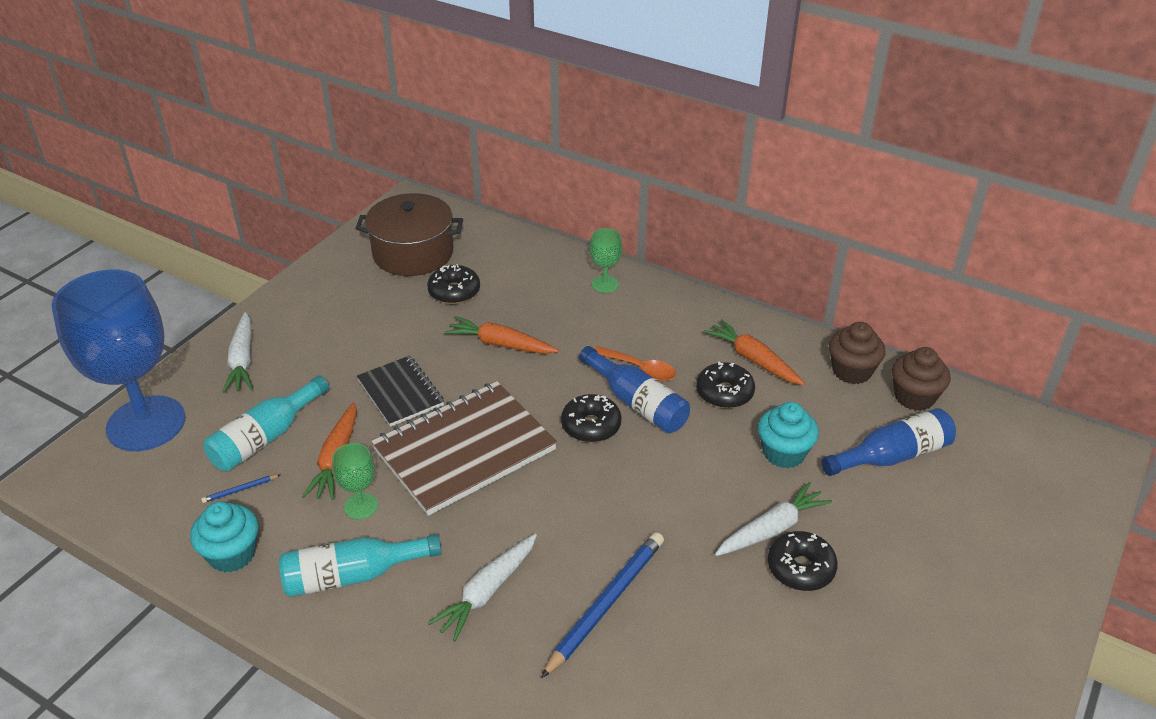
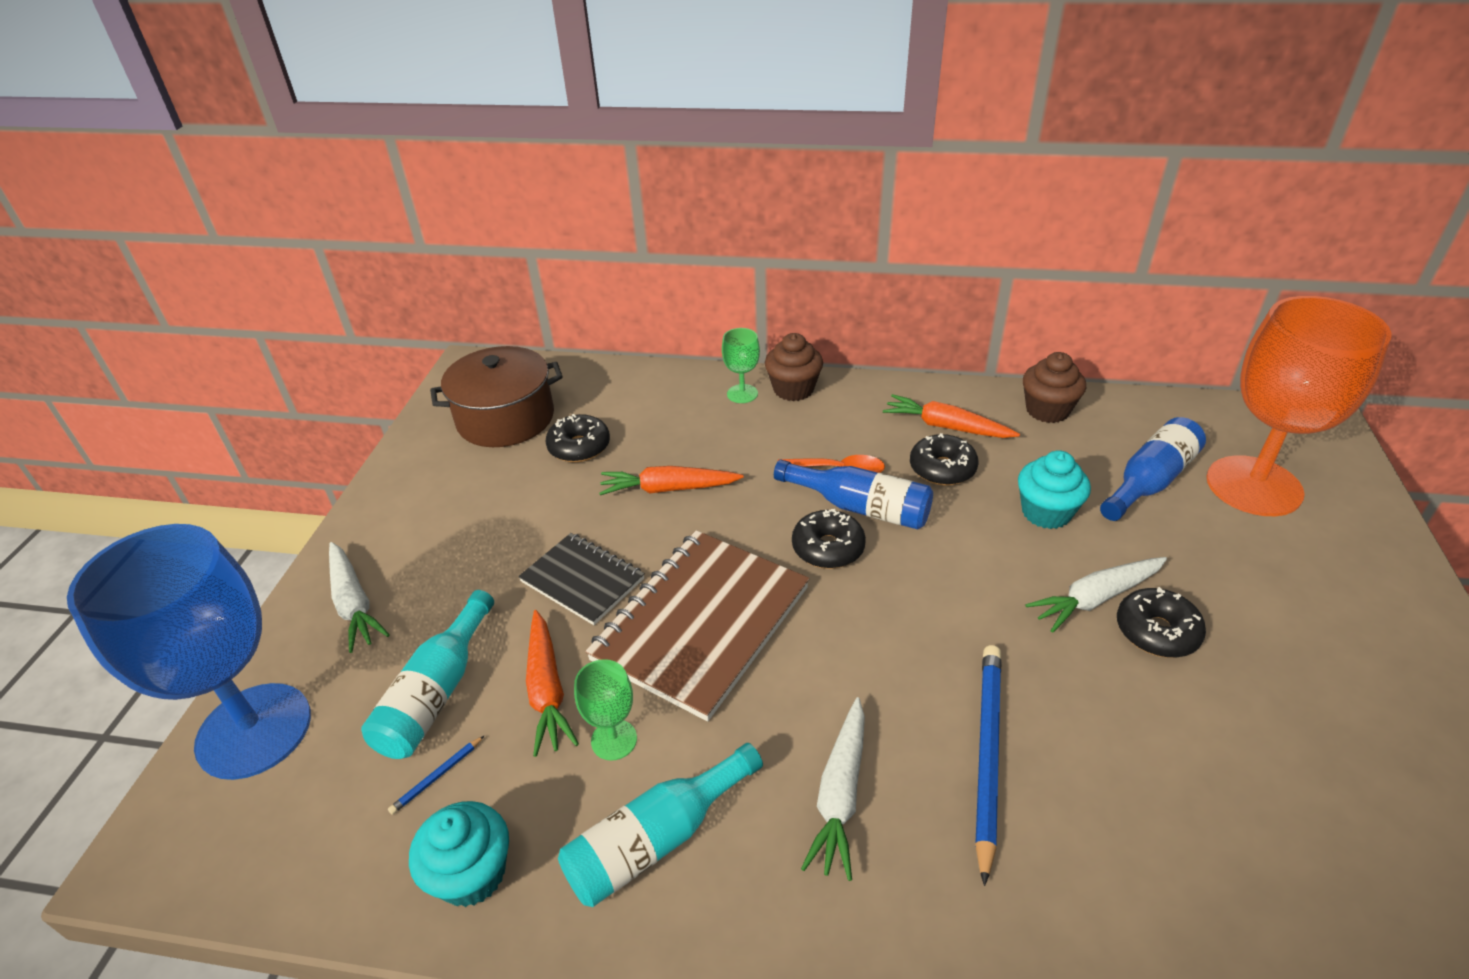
camera: 20 degrees left, 0 degrees up
white carrot [715,482,832,556] -> white carrot turned 150 degrees counterclockwise [1025,557,1167,633]
brown cupcake [892,347,951,411] -> brown cupcake moved to [765,333,823,401]
none -> orange goblet [1206,296,1392,516]

